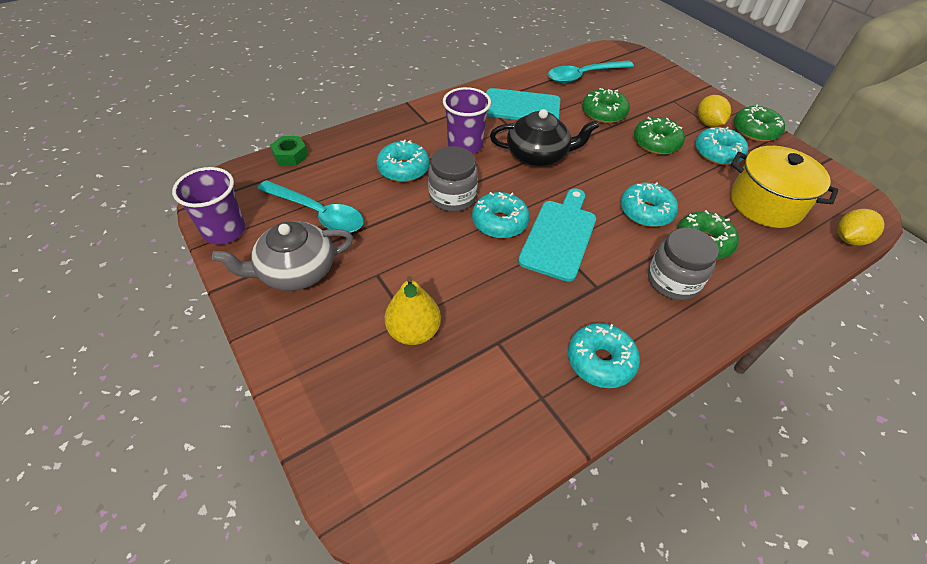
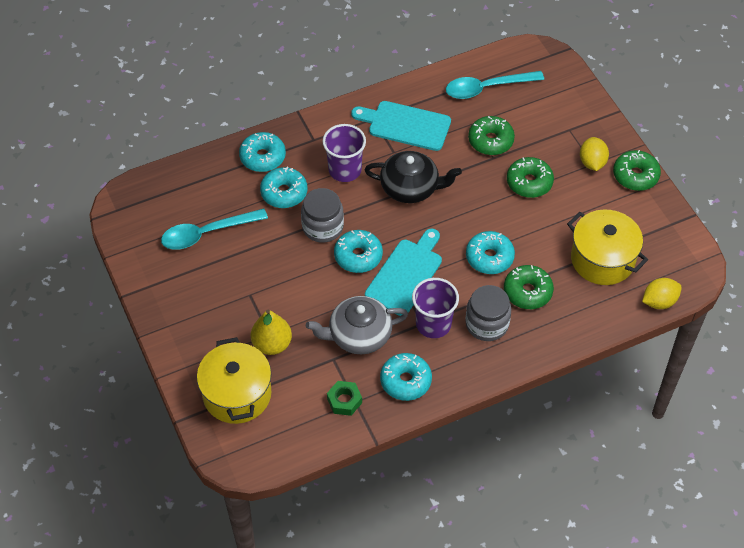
camera: 10 degrees right, 5 degrees up
purple cup [172,167,245,245] -> purple cup moved to [412,278,459,338]
grey teapot [212,221,353,291] -> grey teapot moved to [306,296,408,354]
turquoise spoon [257,180,364,233] -> turquoise spoon turned 120 degrees clockwise [161,208,268,250]
green nut [270,136,308,166] -> green nut moved to [327,381,362,416]
turquoise donut [695,127,748,165] -> turquoise donut moved to [239,132,286,172]
none -> yellow pot [197,337,272,424]

